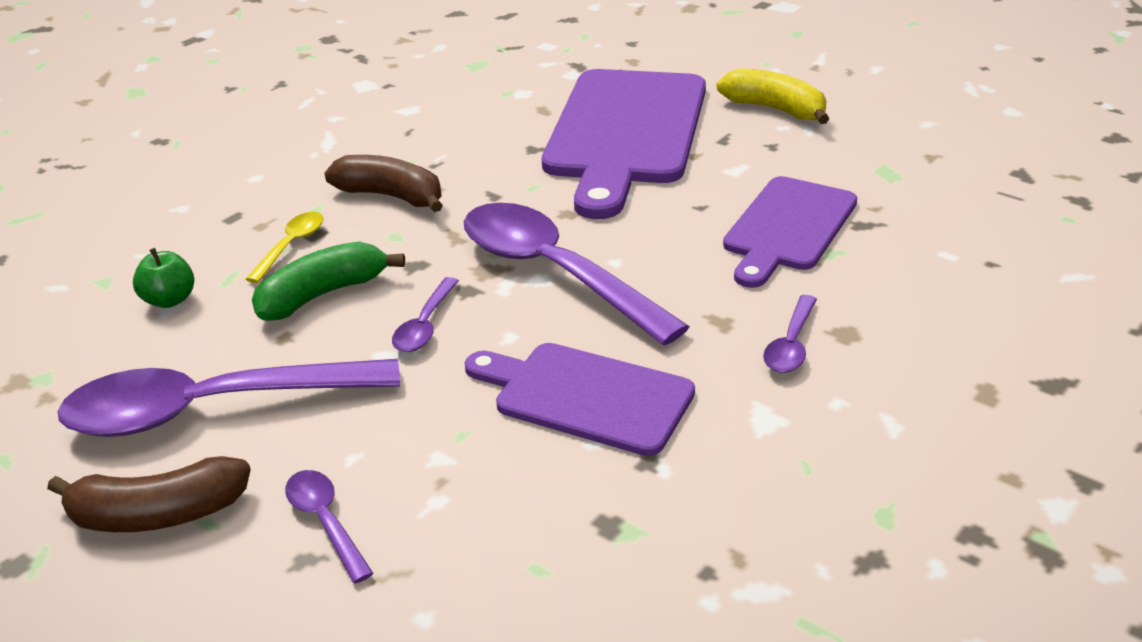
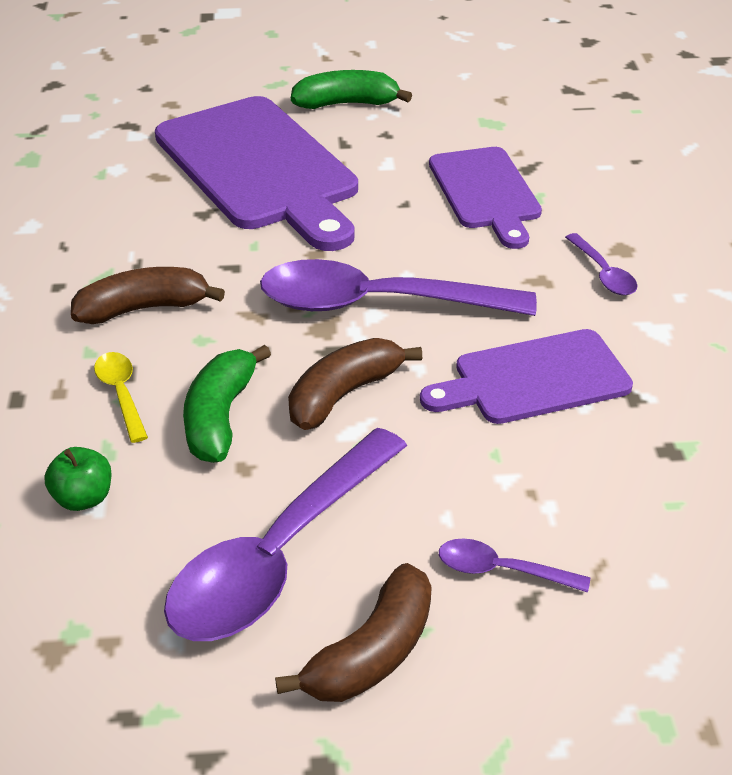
camera: 45 degrees left, 5 degrees up
purple spoon [392,277,459,352] -> brown banana [288,338,422,430]
yellow banana [717,68,829,124] -> green banana [291,70,412,109]

